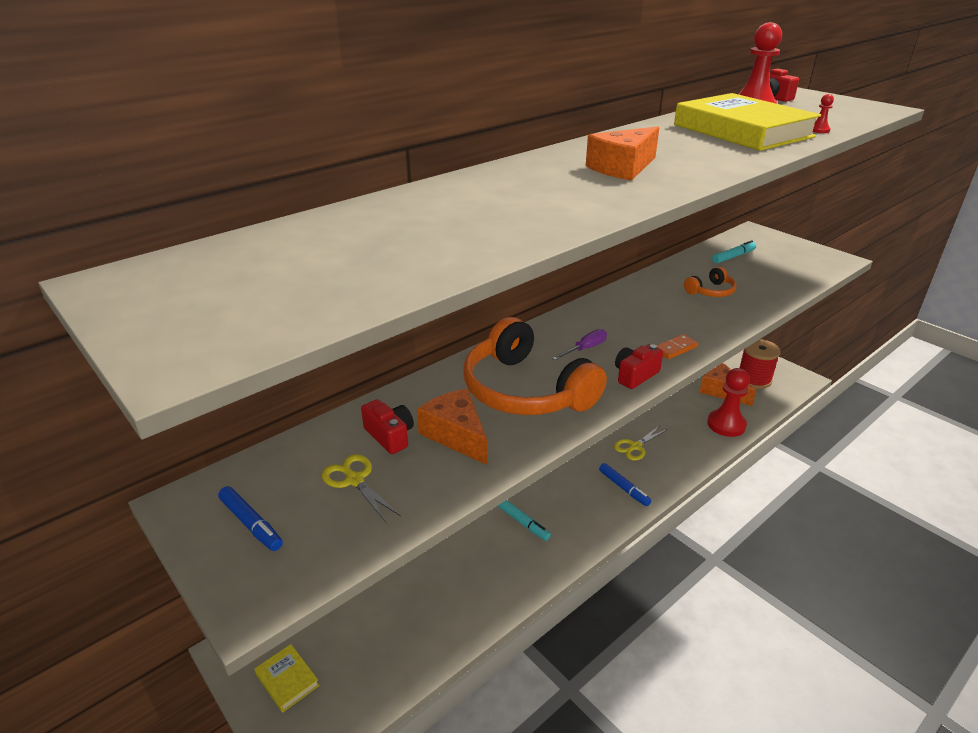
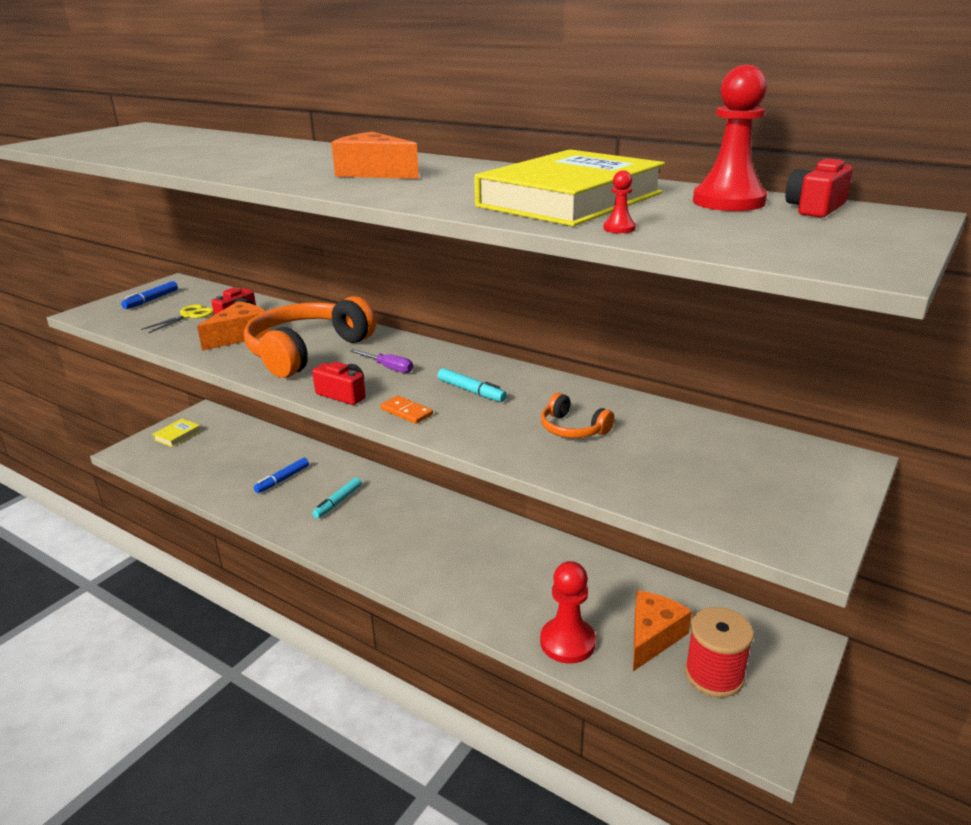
camera: 75 degrees right, 5 degrees down
blue marker [599,463,651,506] -> blue marker moved to [254,458,309,493]
yellow scissors [614,425,668,461] -> none
turquoise marker [712,240,756,263] -> turquoise marker moved to [438,368,507,402]

